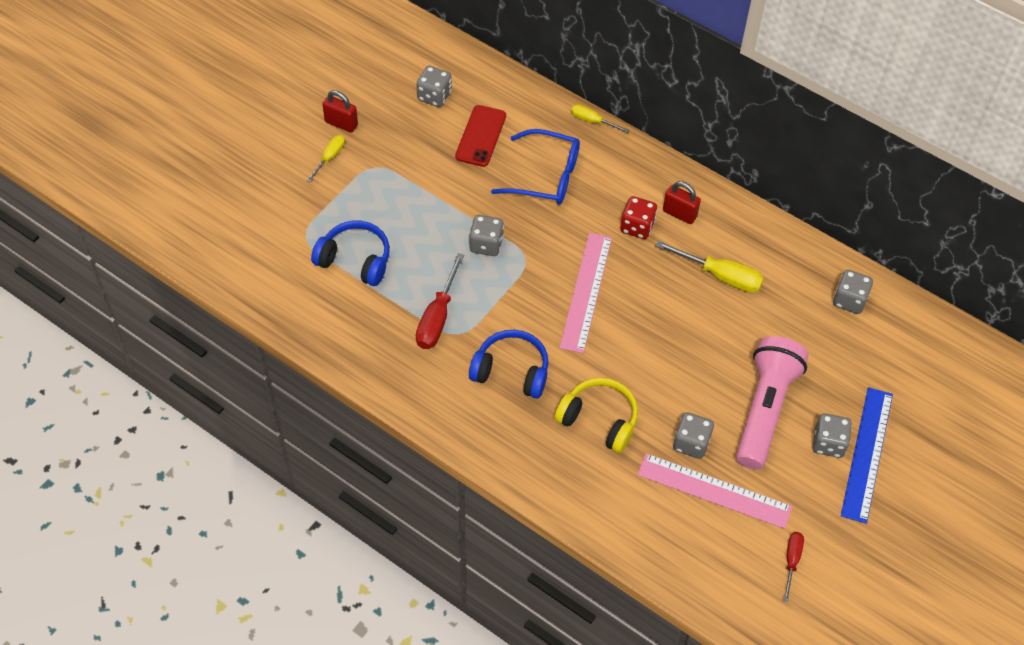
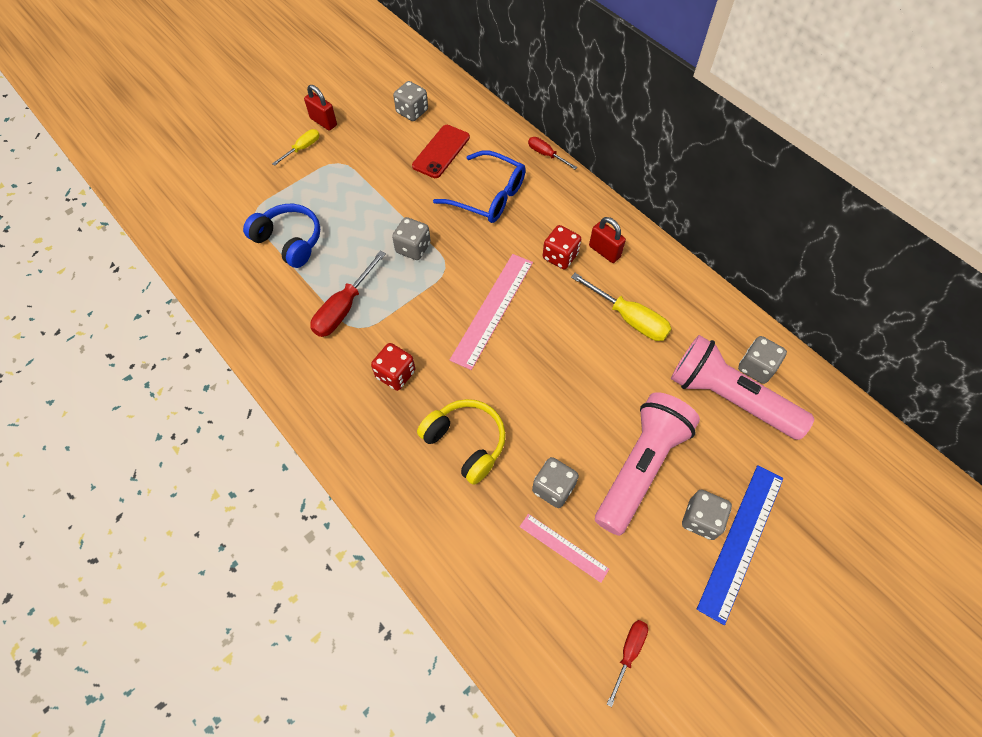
camera: 15 degrees right, 5 degrees up
blue headphones [469,330,549,399] -> red dice [371,343,415,391]
yellow screwdriver [571,104,630,133] -> red screwdriver [528,137,577,169]
pink ruler [637,453,792,529] -> pink ruler [519,514,609,583], size x0.57
none -> pink flashlight [671,335,814,440]

